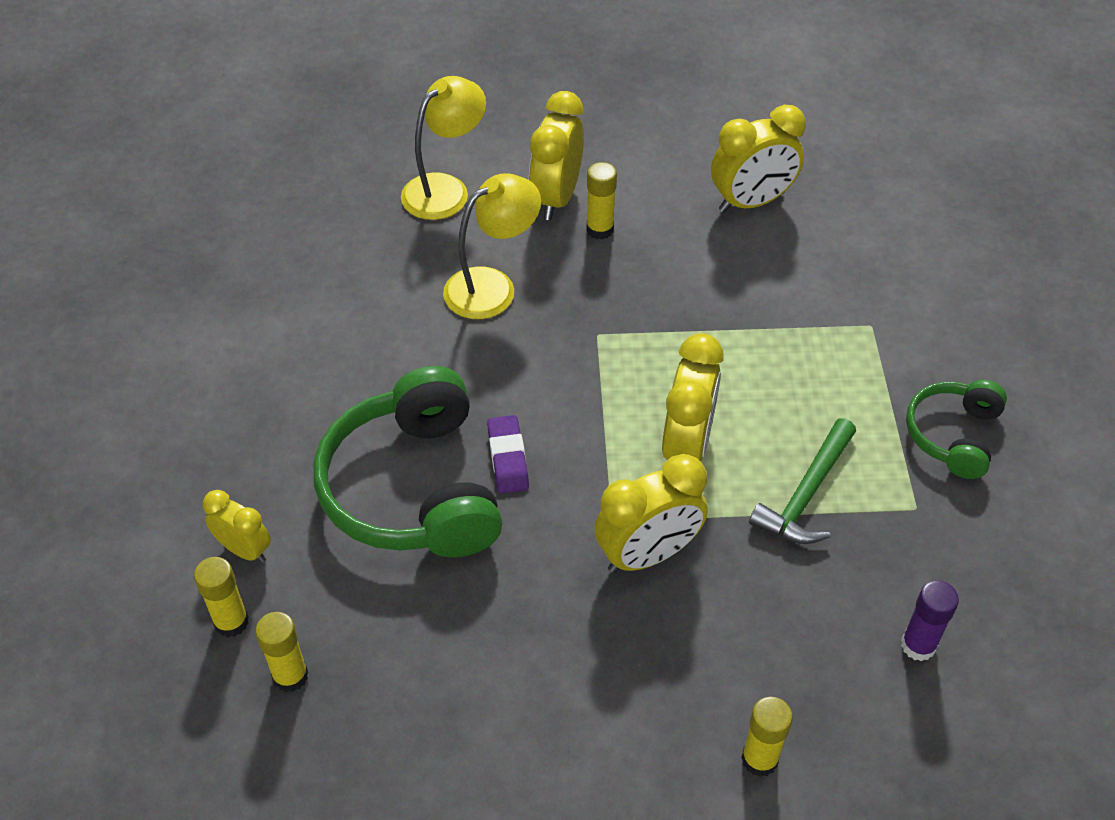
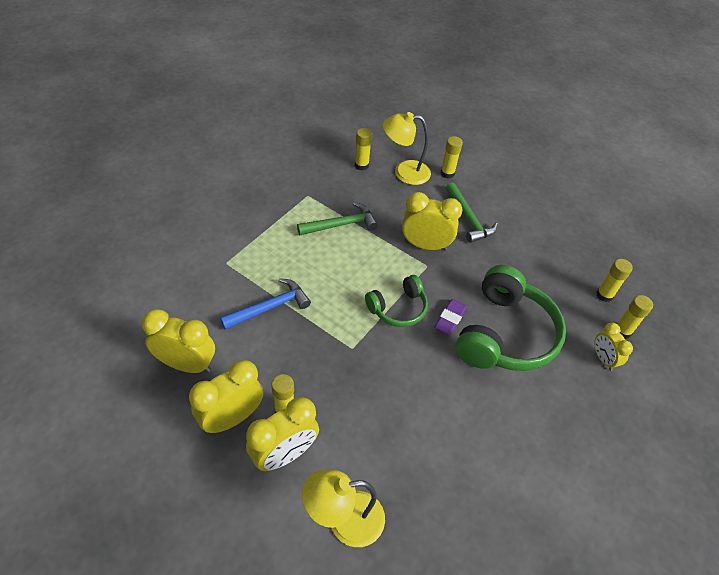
camera: 145 degrees left, 0 degrees up
yellow lamp [443,173,541,319] -> yellow lamp moved to [383,112,431,185]
yellow clock [662,333,724,462] -> yellow clock moved to [189,360,263,434]
purple glue stick [901,581,959,661] -> yellow glue stick [355,128,372,171]
green headphones [906,380,1007,479] -> green headphones moved to [365,275,428,327]
none -> blue hammer [220,278,311,330]
none -> green hammer [446,183,498,243]

